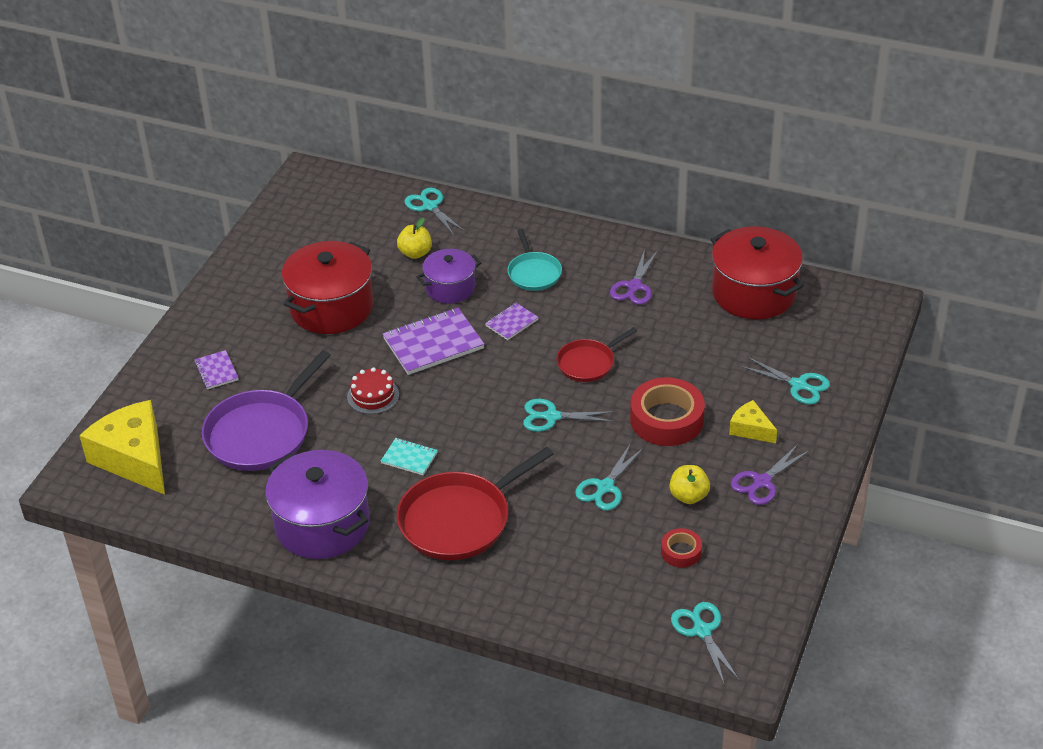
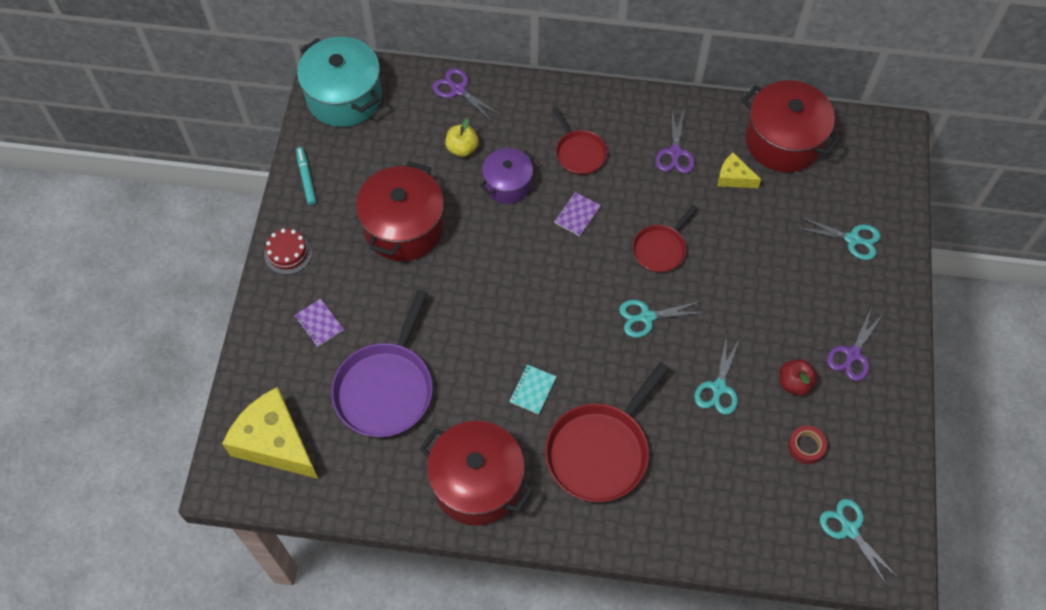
camera: 15 degrees left, 20 degrees up
purple pot [265,450,369,559] -> red pot [420,421,533,526]
red cake [347,367,399,414] -> red cake moved to [264,228,312,275]
turquoise notebook [381,438,438,475] -> turquoise notebook turned 75 degrees counterclockwise [509,364,557,415]
purple notebook [383,308,484,375] -> none
turquoise scissors [404,188,465,235] -> purple scissors [432,68,501,121]
turquoise pan [508,229,562,291] -> red pan [552,106,607,175]
red tape [630,377,705,446] -> none
yellow apple [669,465,710,504] -> red apple [780,359,817,395]
yellow cheese [729,400,777,443] -> yellow cheese moved to [718,152,761,188]
none -> turquoise marker [296,147,316,205]
none -> turquoise pot [297,37,382,127]

